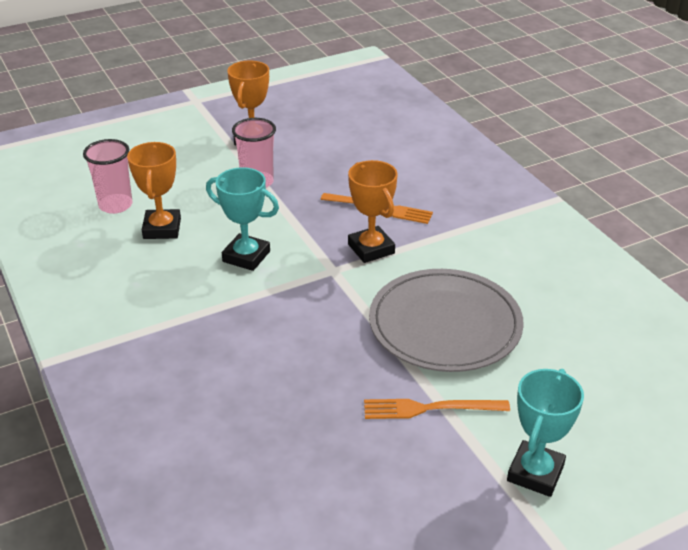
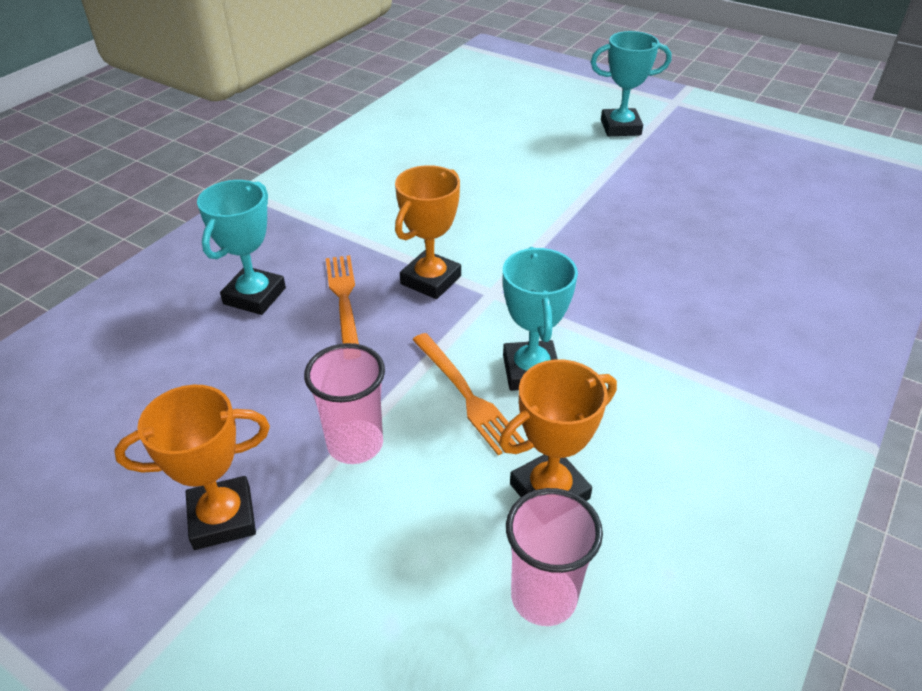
camera: 120 degrees left, 5 degrees up
orange fork [364,399,510,419] -> orange fork moved to [412,333,524,455]
grey plate [369,269,524,372] -> none
none -> turquoise trophy [197,180,286,315]

